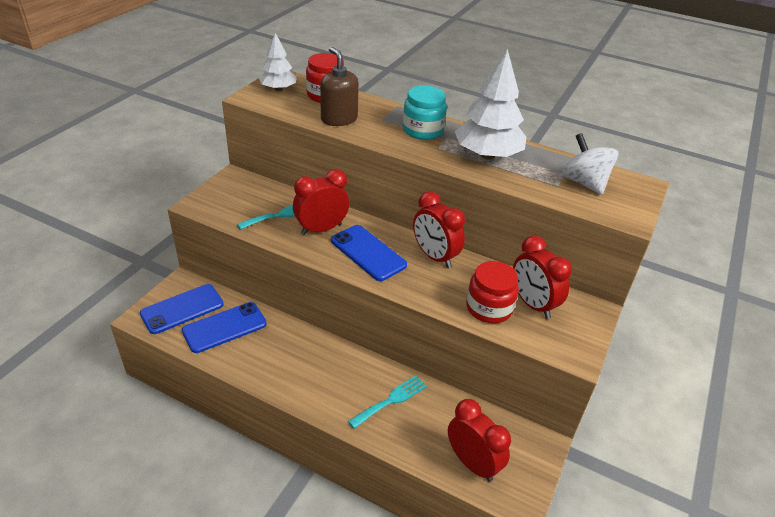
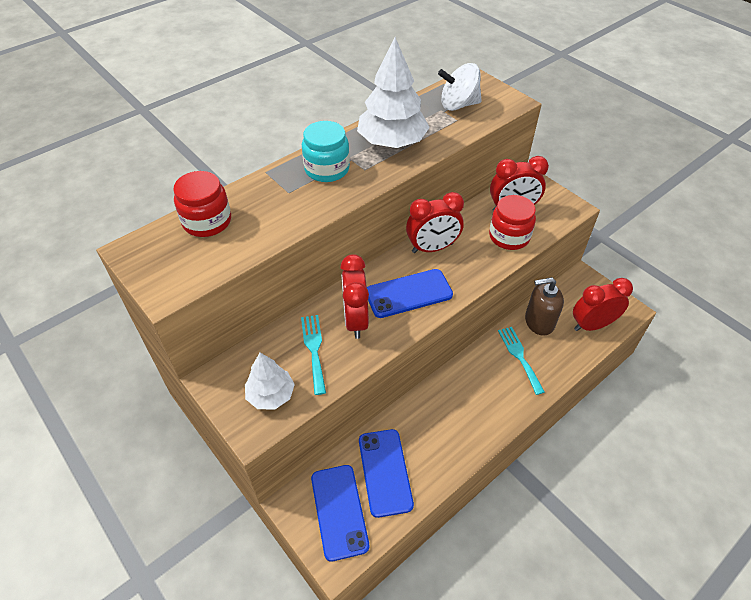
camera: 65 degrees left, 10 degrees up
white tree [259,33,297,91] -> white tree moved to [245,353,295,409]
brown soap dispenser [320,47,359,126] -> brown soap dispenser moved to [525,277,564,336]

